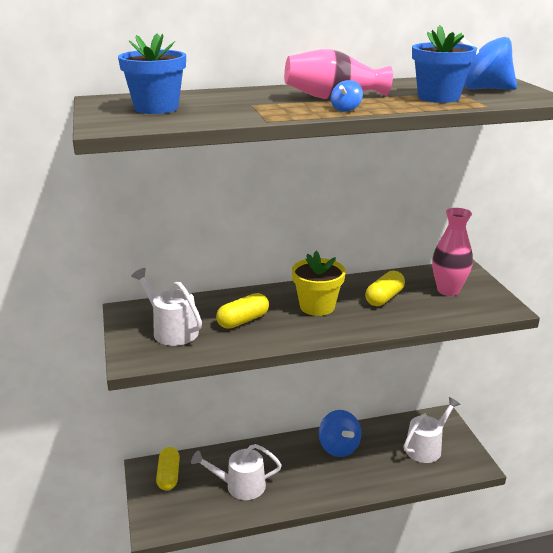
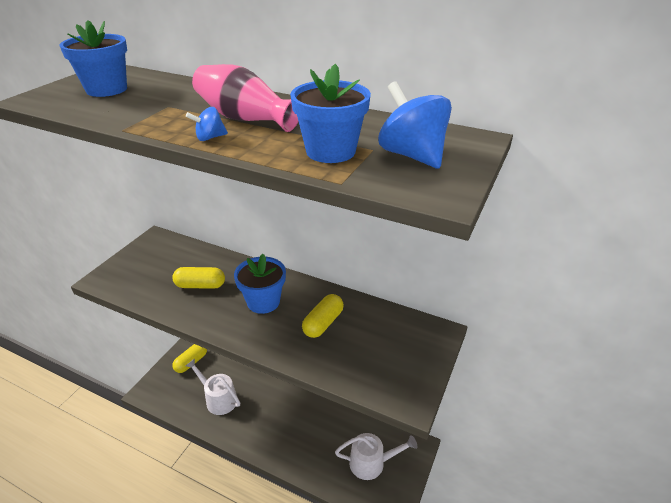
camera: 40 degrees right, 10 degrees up
white watering can [131,268,202,346] -> none
yellow flower pot [292,251,346,316] -> blue flower pot [234,254,286,314]
blue spinning top [319,410,361,457] -> none
yellow capsule [365,271,405,306] -> yellow capsule turned 45 degrees counterclockwise [302,294,344,338]
pink vase [432,208,473,296] -> none

